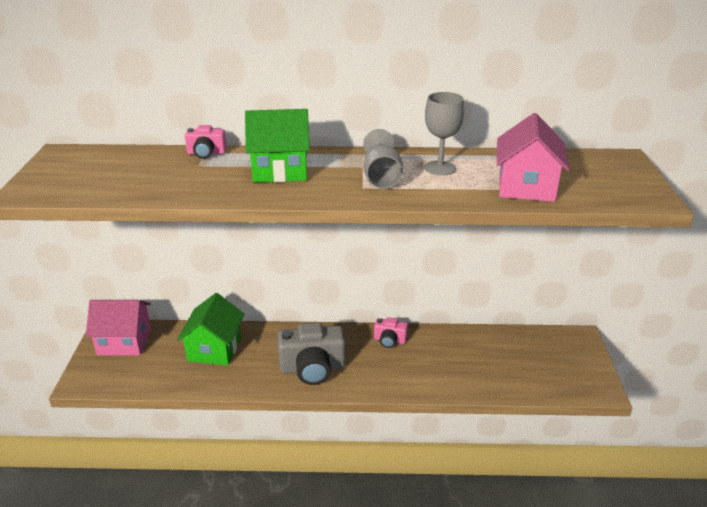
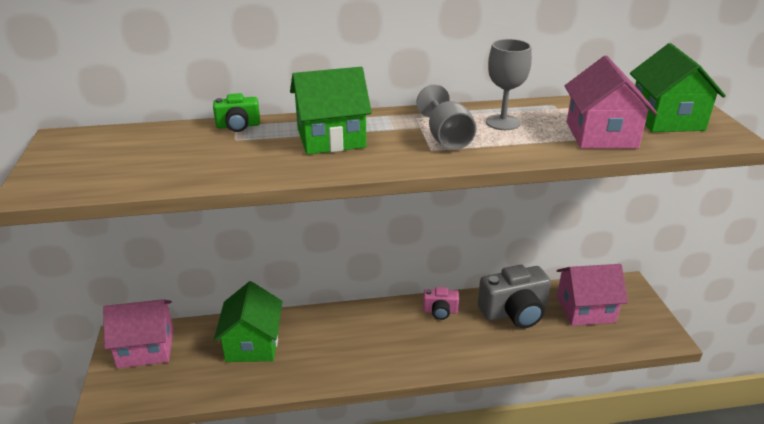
camera: 10 degrees left, 0 degrees up
pink camera [185,125,227,159] -> green camera [213,93,260,132]
grey camera [277,322,345,385] -> grey camera moved to [478,265,551,328]
none -> pink house [556,264,628,326]
none -> green house [630,43,726,132]

